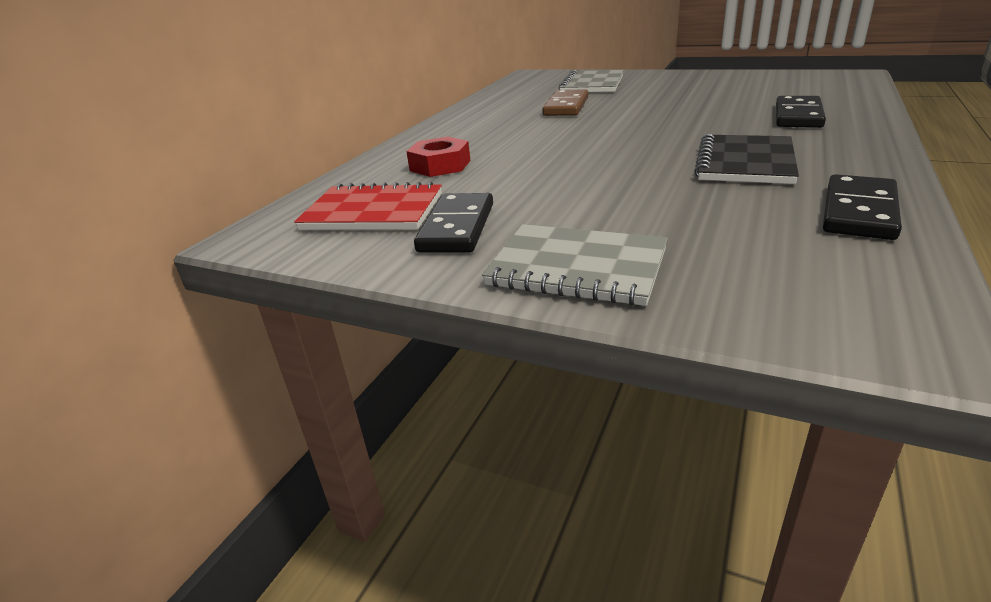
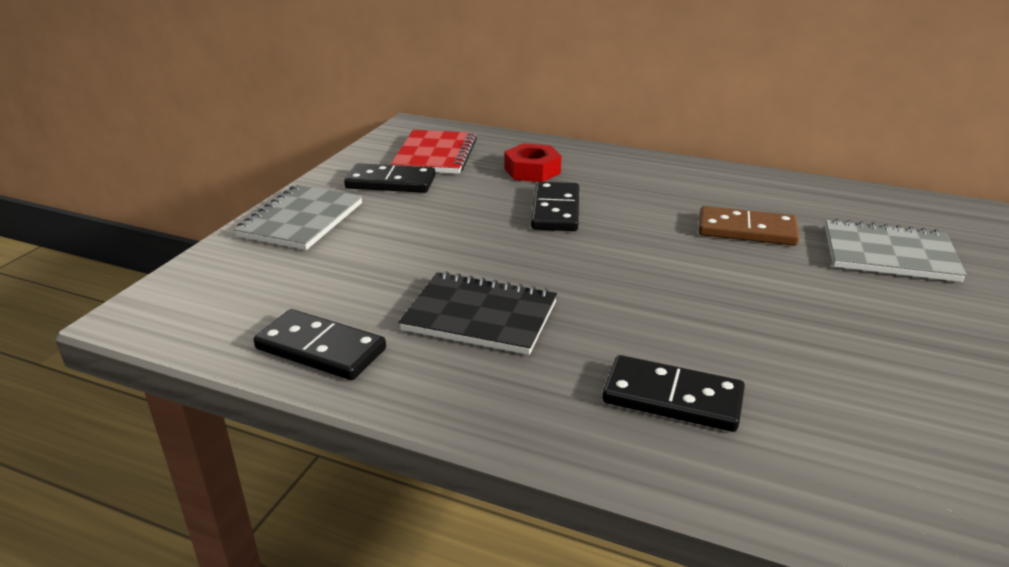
camera: 85 degrees right, 0 degrees up
none -> black domino [531,182,579,231]

